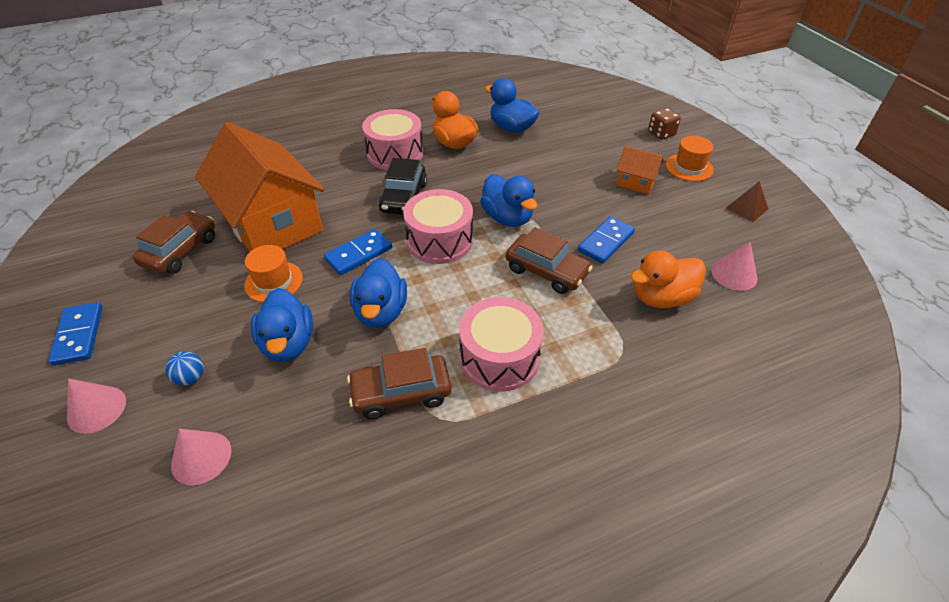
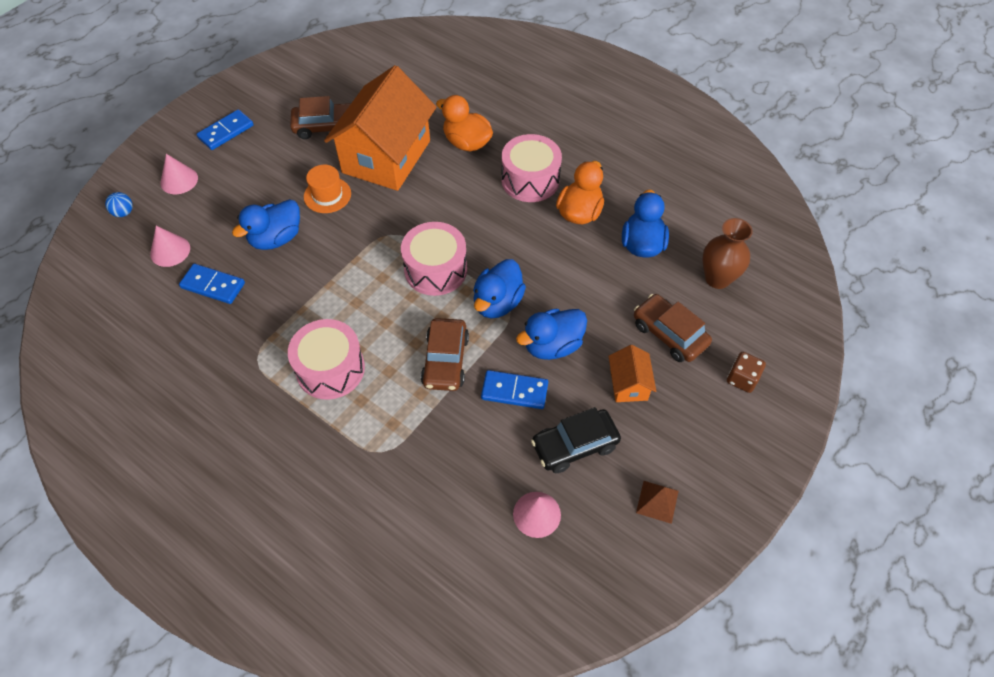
camera: 60 degrees right, 10 degrees up
blue ball [165,351,204,386] -> blue ball moved to [105,192,133,217]
blue domino [324,229,392,275] -> blue domino moved to [179,264,245,304]
brown car [347,348,451,419] -> brown car moved to [634,294,712,362]
blue duck [350,258,407,328] -> blue duck moved to [516,309,587,360]
black car [378,158,427,215] -> black car moved to [531,407,621,473]
orange duck [630,251,706,308] -> orange duck moved to [436,95,493,152]
orange hat [666,136,713,181] -> none
none -> brown vase [702,218,753,289]

